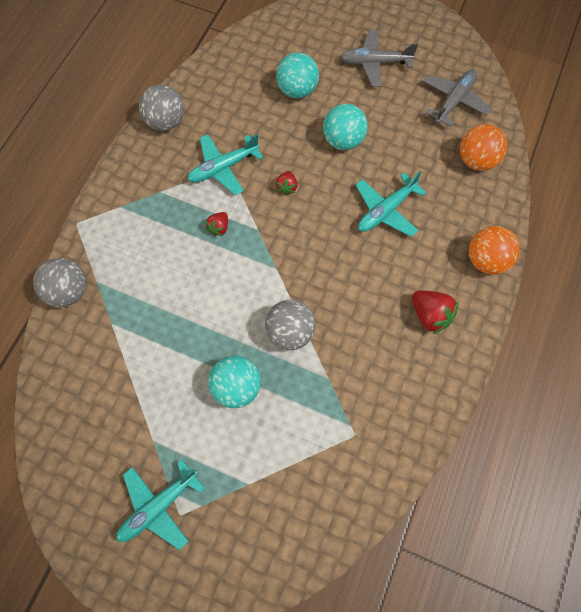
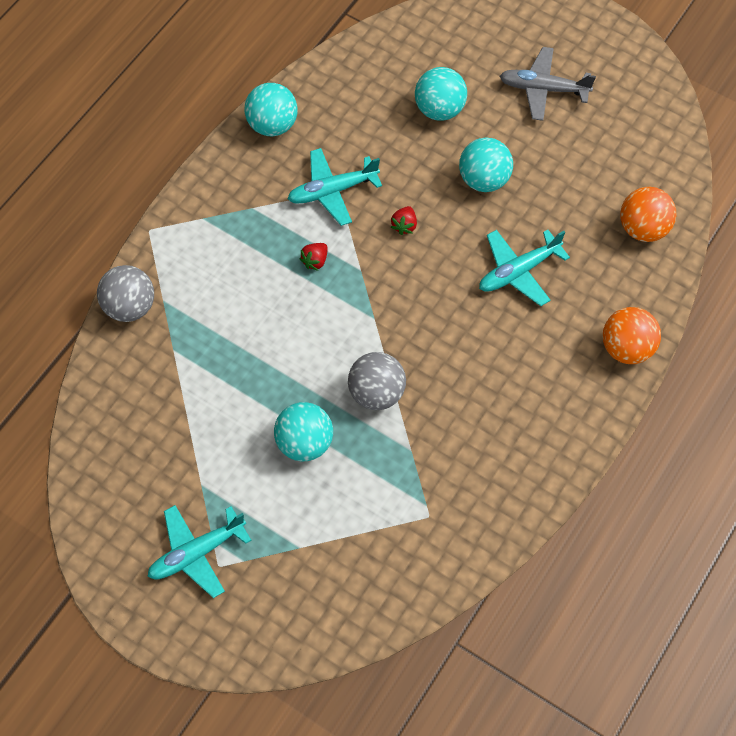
camera: 10 degrees right, 5 degrees down
grey ball [139,85,184,131] -> turquoise ball [245,83,297,136]
red strawberry [412,291,458,334] -> none
grey plane [423,69,491,127] -> none

